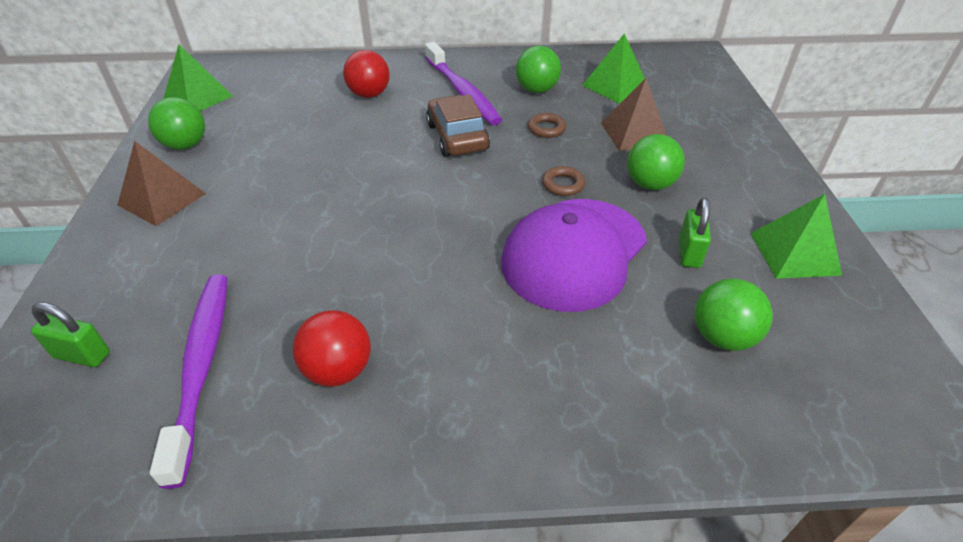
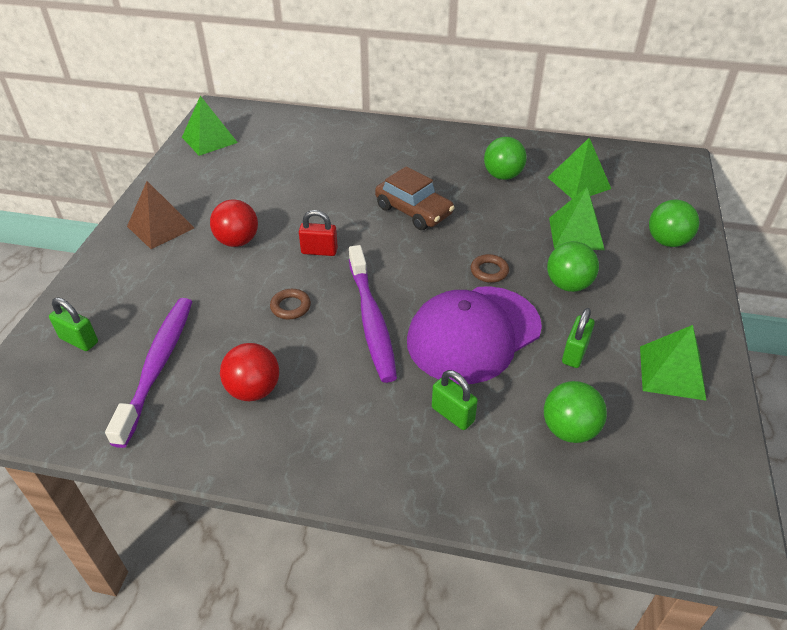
camera: 15 degrees right, 0 degrees up
green ball [148,97,205,150] -> green ball moved to [649,200,700,247]
red ball [343,50,390,98] -> red ball moved to [210,199,258,247]
purple toothbrush [425,42,502,126] -> purple toothbrush moved to [349,245,397,383]
brown car [426,95,490,157] -> brown car turned 135 degrees clockwise [375,166,455,230]
brown ring [528,113,566,138] -> brown ring moved to [270,289,311,319]
brown pyramid [601,78,667,151] -> green pyramid [549,187,605,250]
none -> red padlock [299,210,338,256]
none -> green padlock [432,370,478,430]

